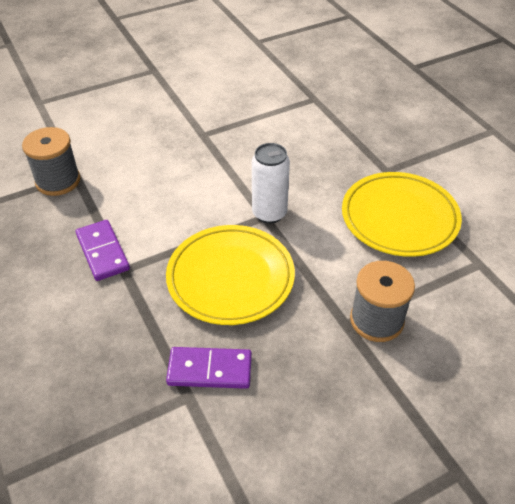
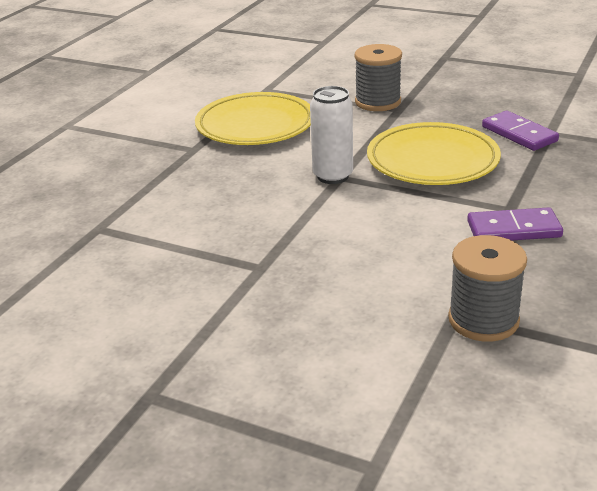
camera: 125 degrees left, 15 degrees down
purple domino [76,220,130,281] -> purple domino turned 60 degrees clockwise [467,207,563,241]

